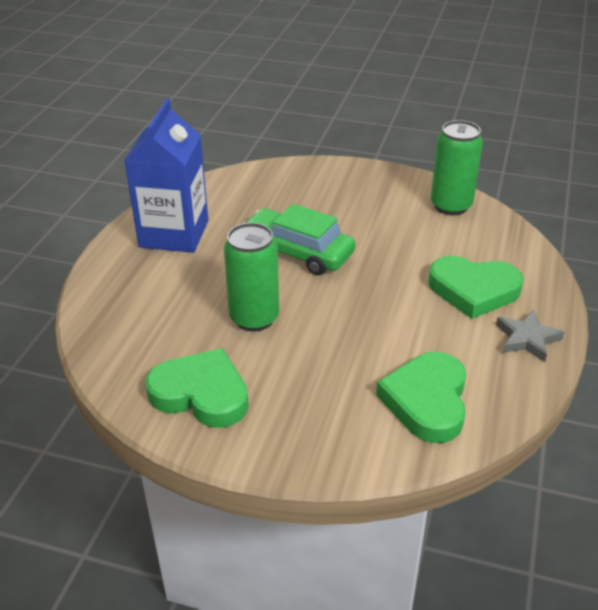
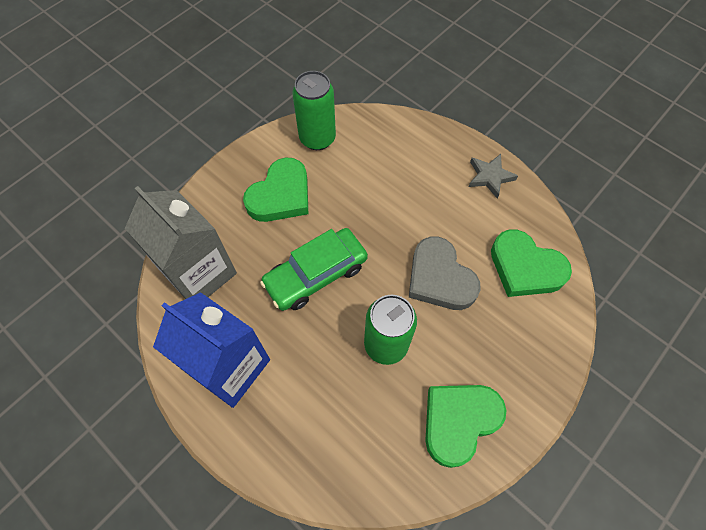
camera: 65 degrees left, 25 degrees up
green heart [428,256,524,319] -> green heart moved to [243,157,308,222]
none -> grey carton [125,186,237,299]
none -> grey heart [409,236,481,310]

